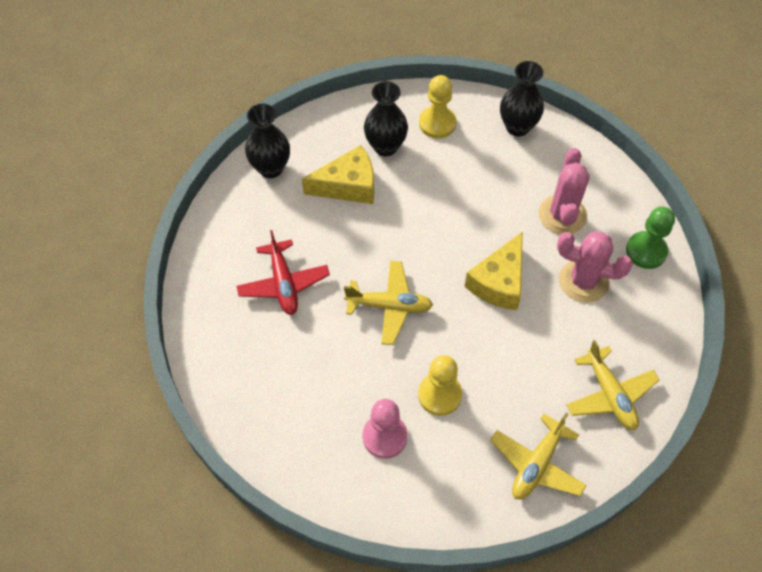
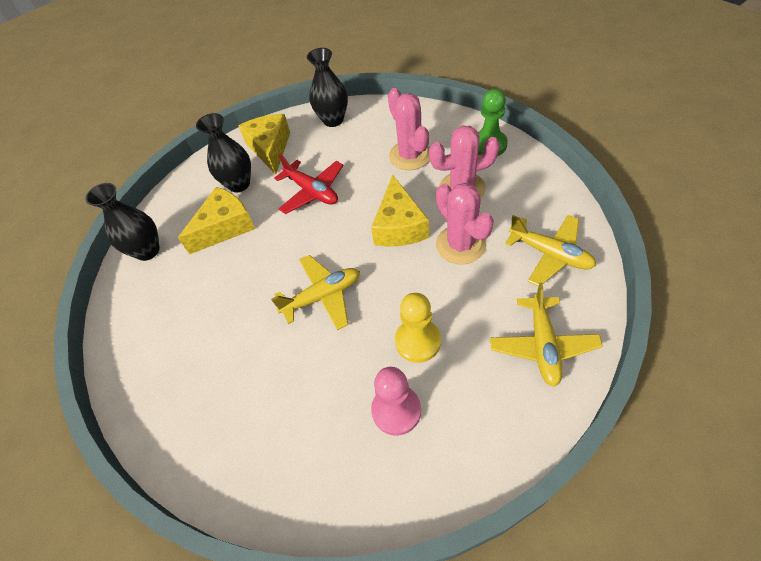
camera: 25 degrees left, 5 degrees down
red plane [236,230,330,315] -> red plane moved to [274,154,344,214]
yellow pawn [419,75,456,138] -> yellow cheese [239,114,290,174]
none -> pink cactus [436,183,494,264]

